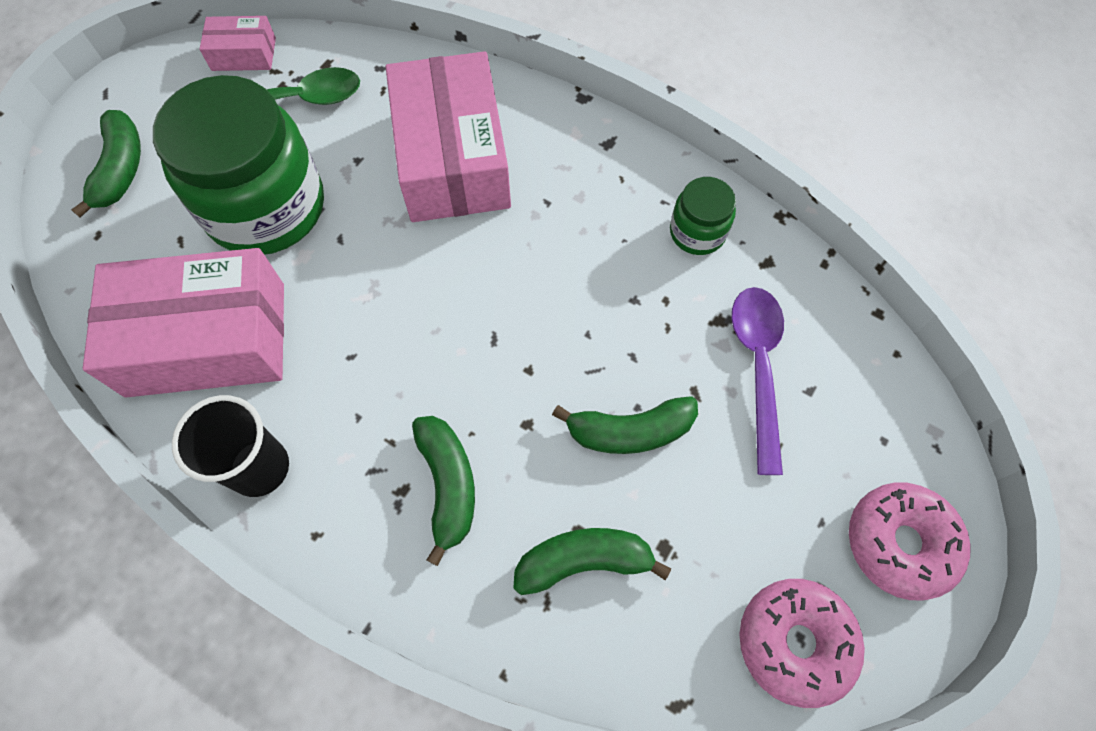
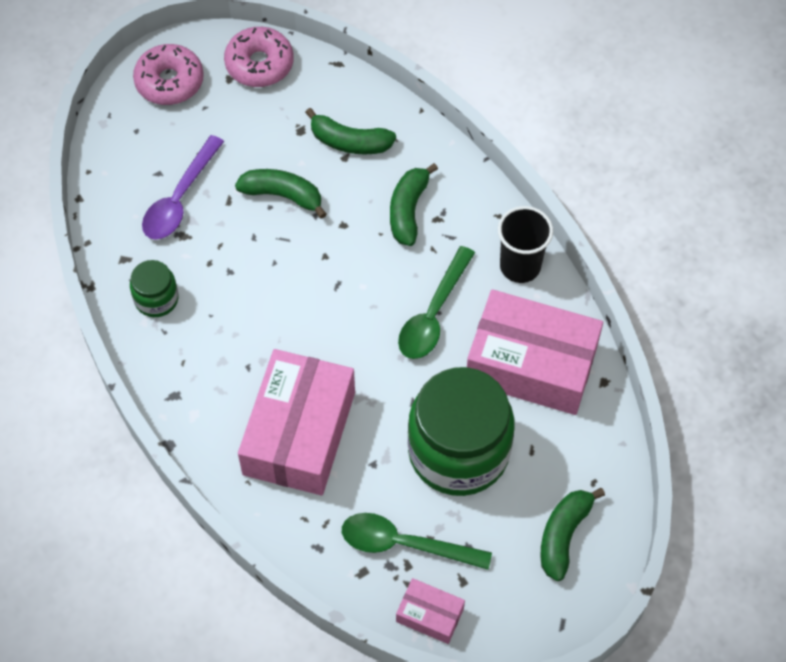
camera: 155 degrees left, 5 degrees down
none -> green spoon [398,246,475,359]

